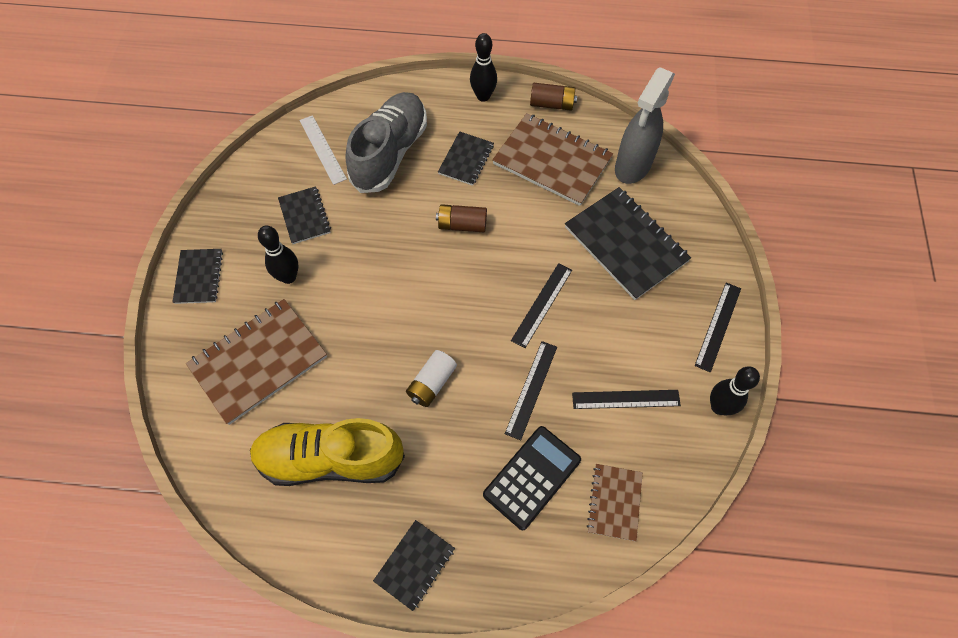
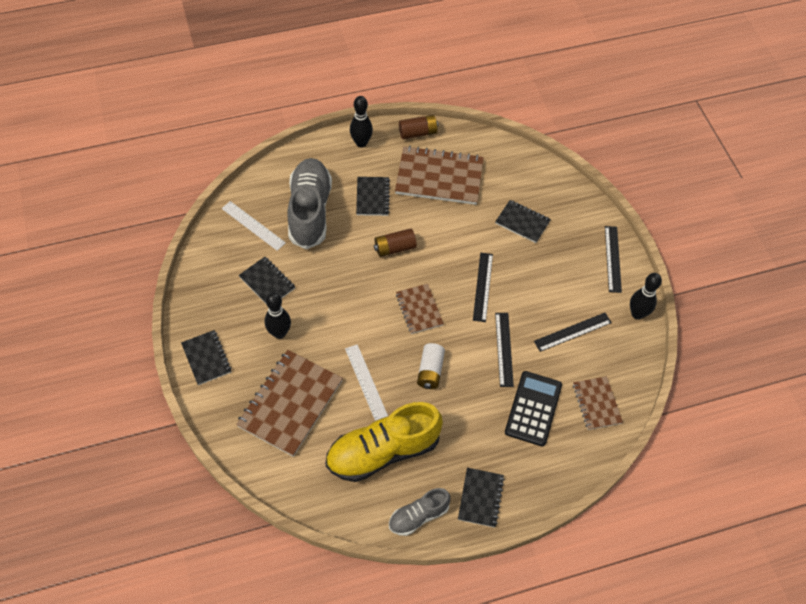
camera: 25 degrees left, 5 degrees down
black notebook [565,187,691,300] -> black notebook [495,200,551,243], size x0.55
grey spray bottle [615,67,675,184] -> none
none -> white ruler [345,344,388,421]
none -> grey shoe [389,488,451,536]
none -> brown notebook [396,284,444,334]

